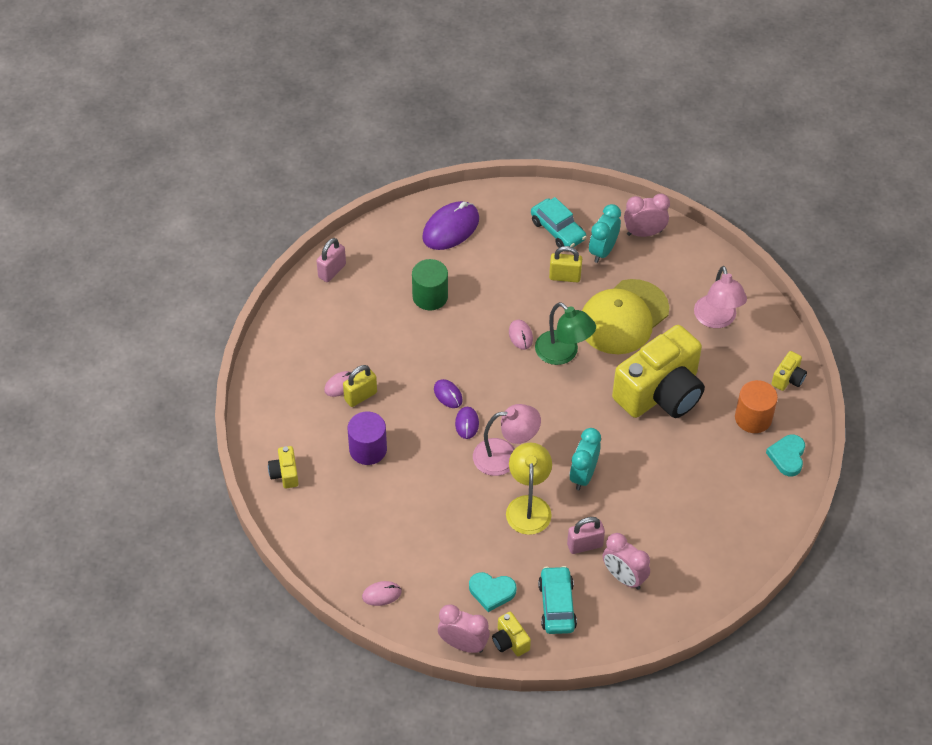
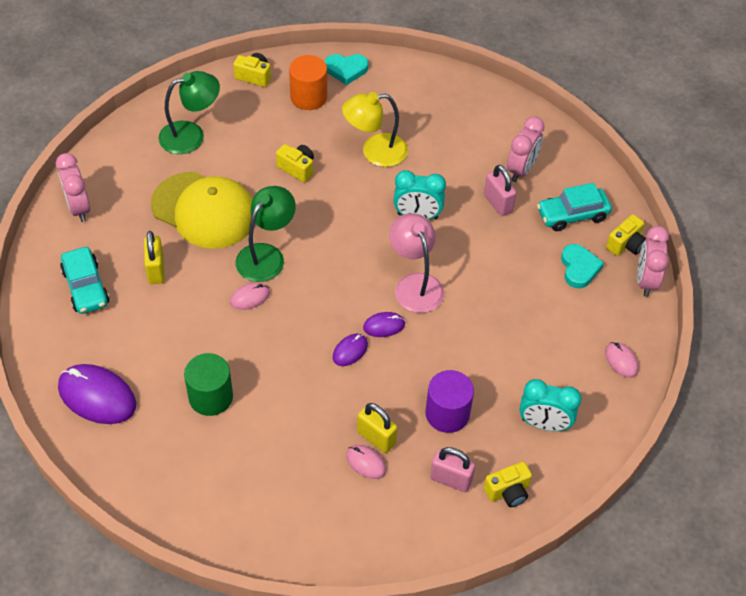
camera: 105 degrees left, 0 degrees up
pink padlock [317,238,346,282] -> pink padlock moved to [430,447,475,492]
yellow lamp [506,443,552,535] -> yellow lamp moved to [342,92,408,167]
turquoise car [531,197,587,248] -> turquoise car turned 120 degrees clockwise [60,247,109,314]
turquoise clock [589,204,621,263] -> turquoise clock moved to [519,379,582,431]
yellow camera [612,325,705,418] -> yellow camera [276,144,314,183], size x0.40
pink lamp [694,266,747,328] -> green lamp [158,71,220,154]

